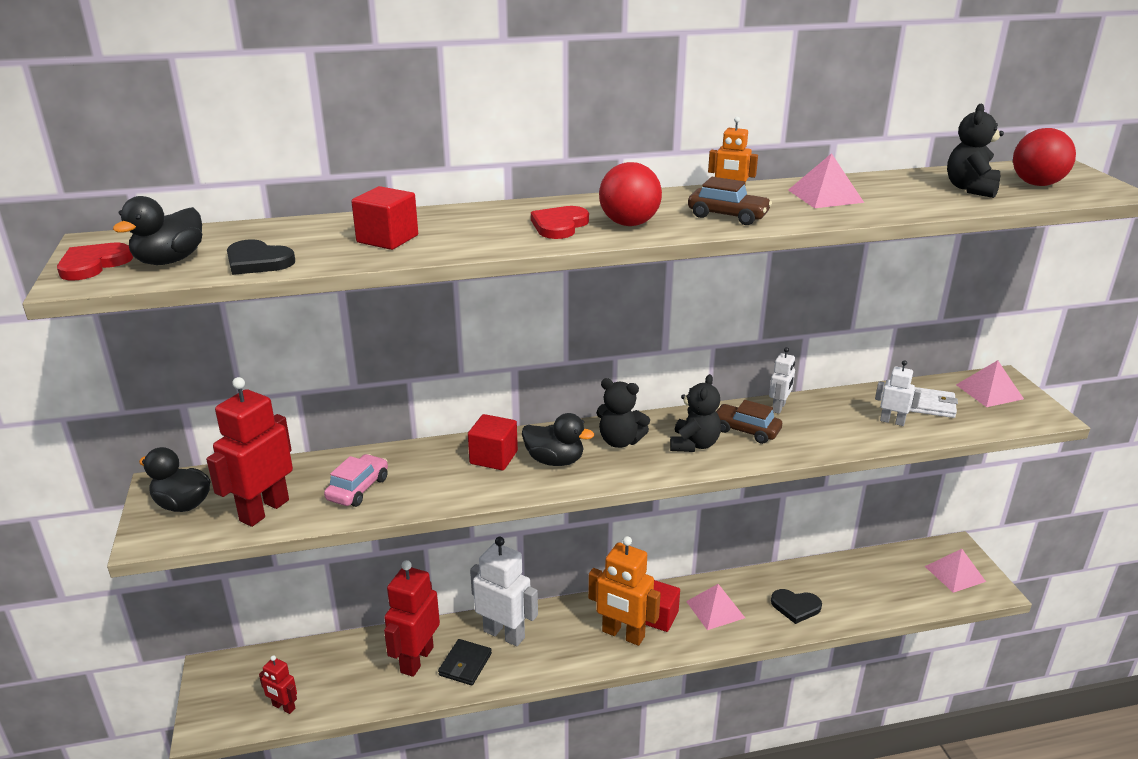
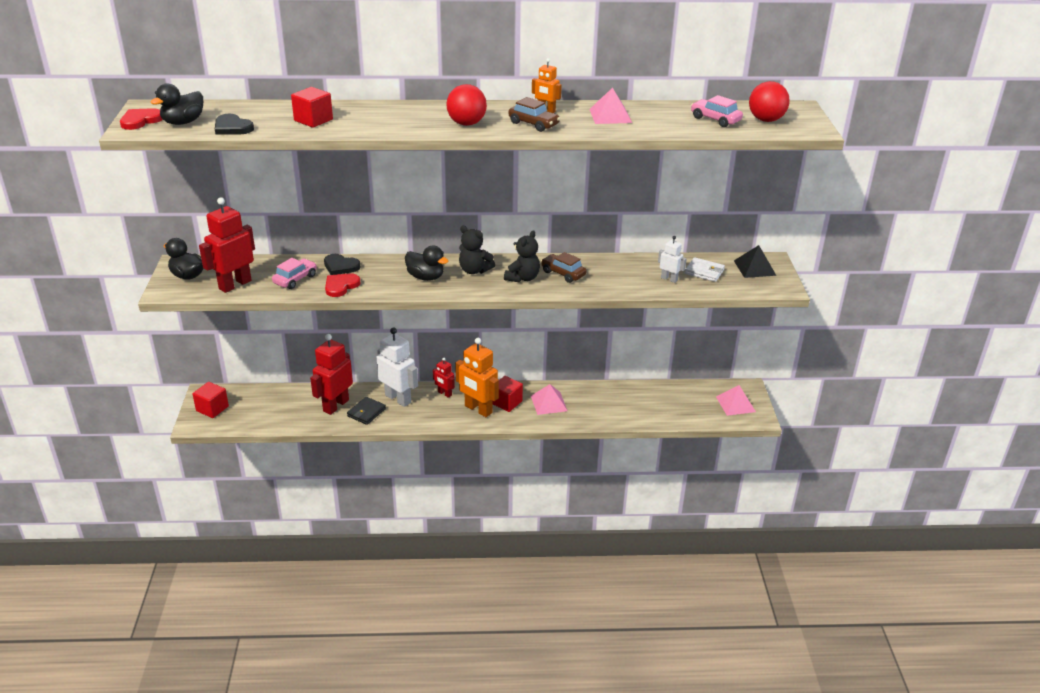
camera: 10 degrees right, 5 degrees up
red robot [259,655,297,714] -> red robot moved to [433,357,455,398]
red cube [468,414,518,471] -> red cube moved to [192,382,229,418]
red heart [531,206,589,239] -> red heart moved to [325,273,360,297]
white robot [769,347,795,414] -> none
black heart [771,589,822,624] -> black heart moved to [324,254,361,275]
black teddy bear [947,104,1004,198] -> pink car [691,95,743,127]
pink pyramid [956,360,1024,407] -> black pyramid [734,245,776,278]

